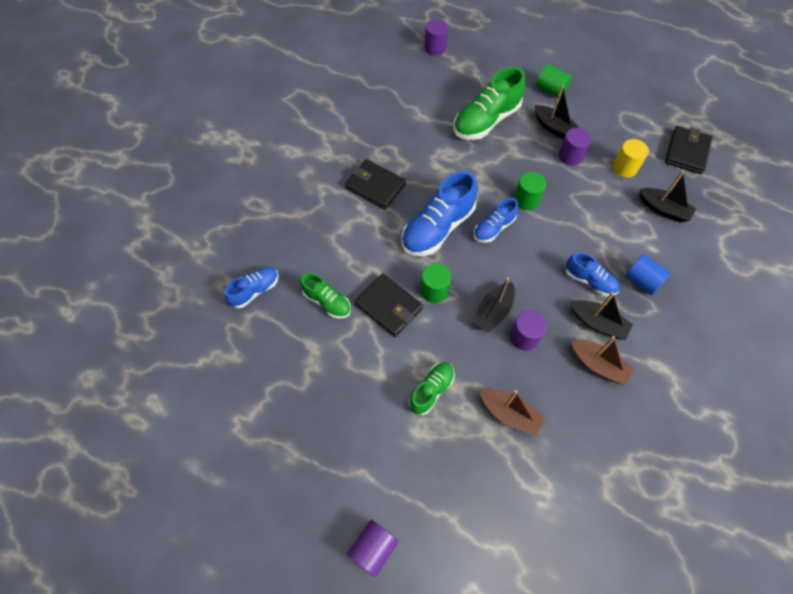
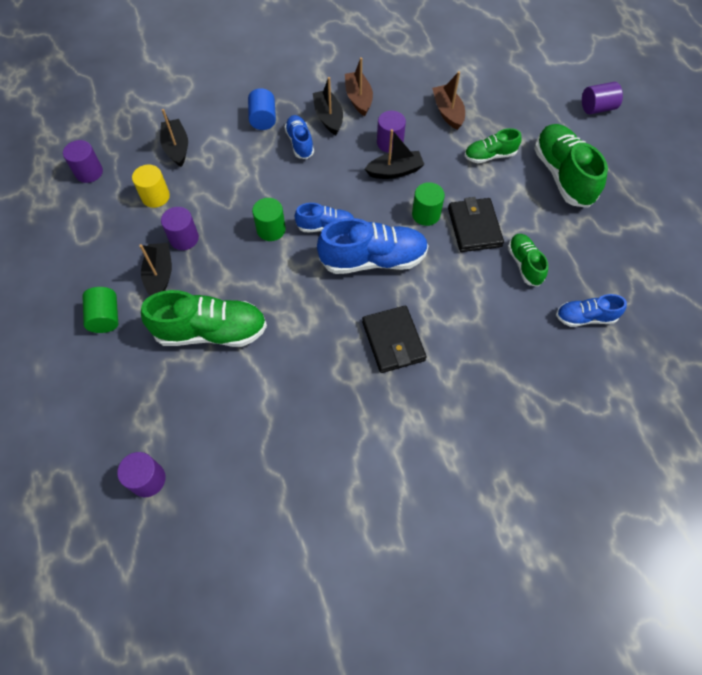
camera: 140 degrees left, 0 degrees up
black wallet [665,126,713,174] -> purple cylinder [63,140,103,183]
none -> green shoe [534,124,608,208]

